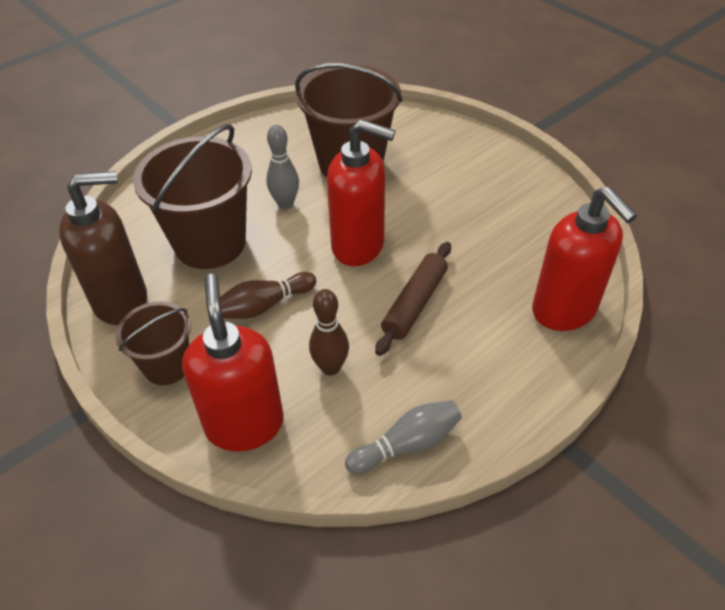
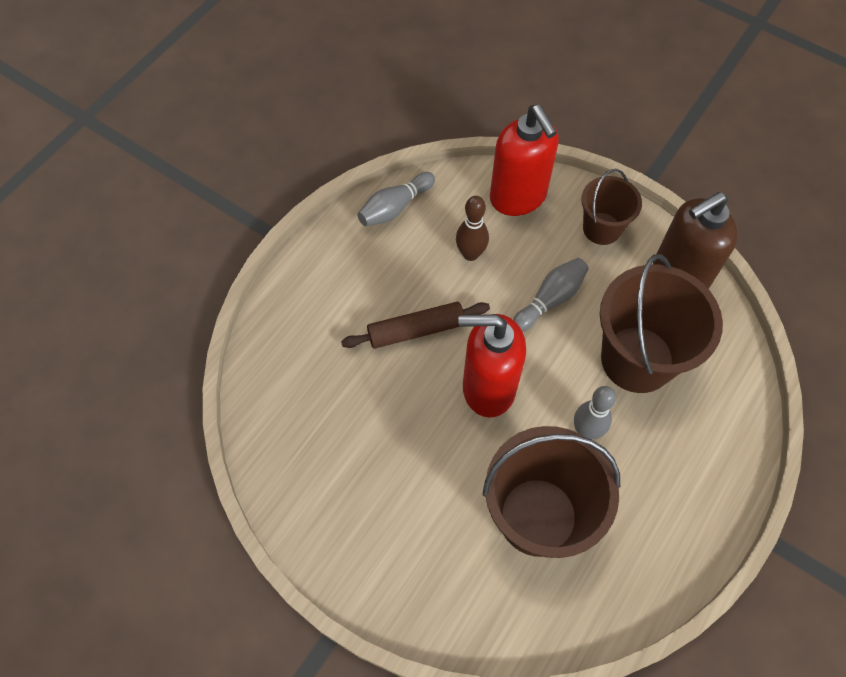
camera: 165 degrees right, 15 degrees up
brown bowling pin [220,272,316,319] -> grey bowling pin [513,258,589,332]
brown rolling pin [375,242,451,356] -> brown rolling pin turned 60 degrees clockwise [341,302,490,349]
red soap dispenser [532,187,637,331] -> none

